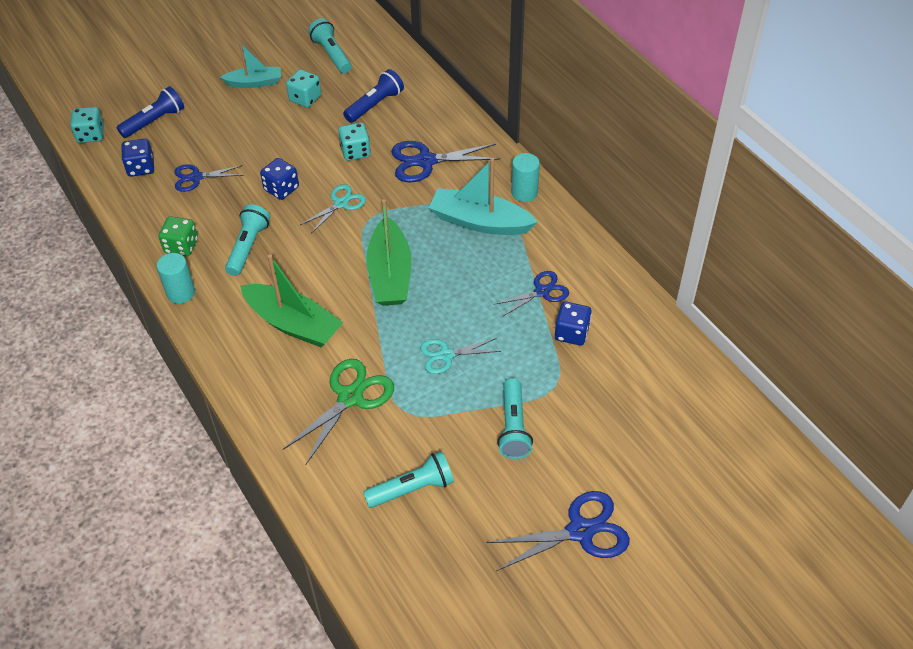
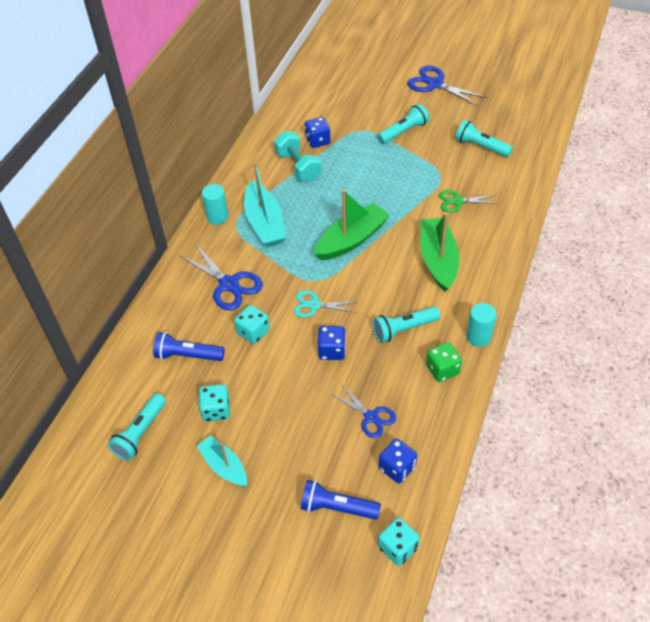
camera: 125 degrees left, 0 degrees up
green scissors [283,359,394,465] -> green scissors [439,190,498,213], size x0.64
turquoise scissors [420,338,501,374] -> none
blue scissors [493,271,569,317] -> turquoise dumbbell [274,131,321,182]

